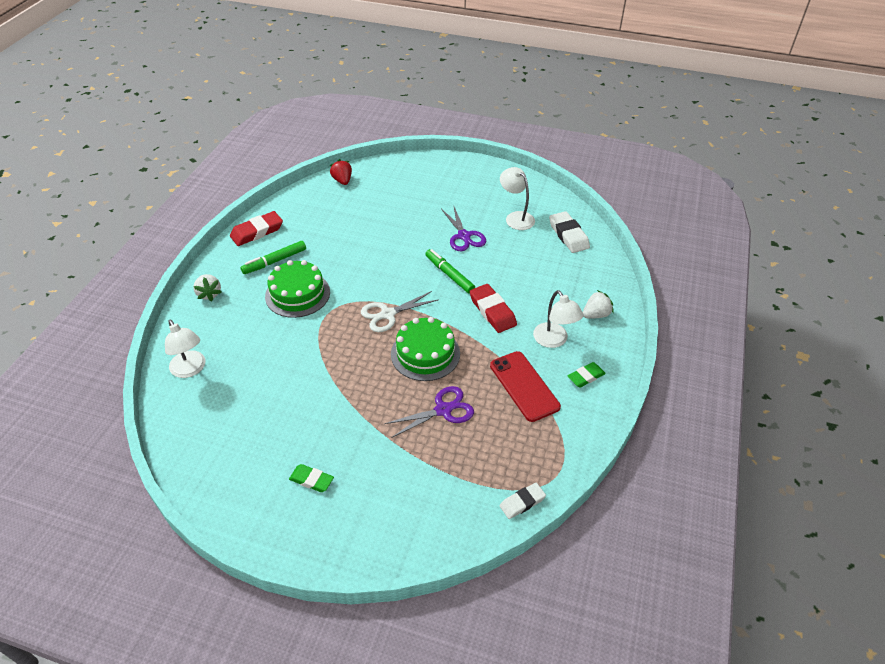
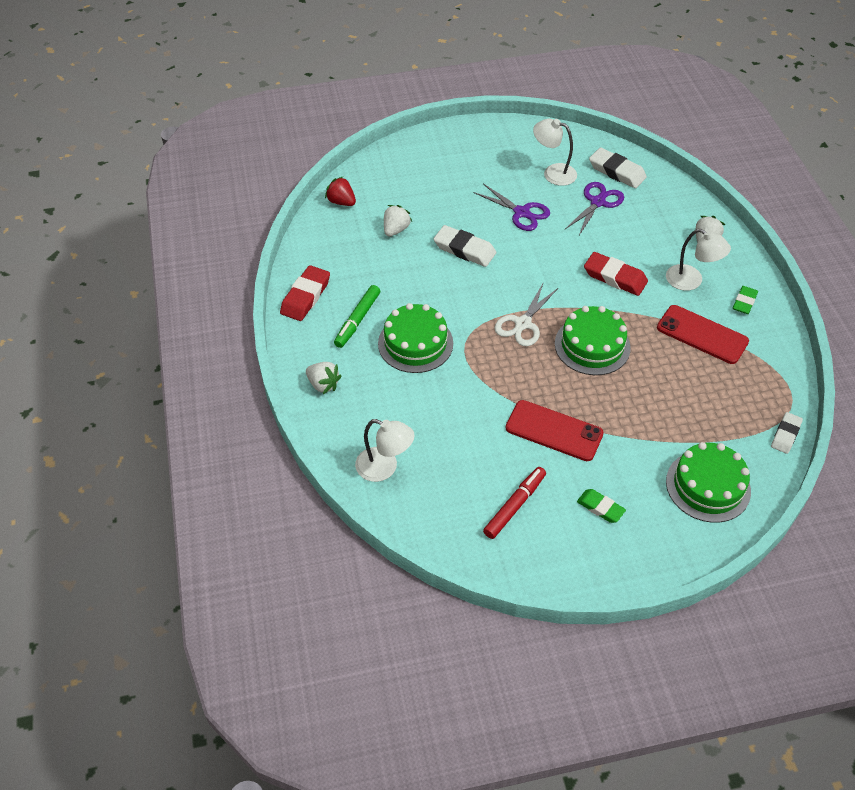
camera: 30 degrees left, 5 degrees up
green eraser [289,464,334,492] -> green eraser turned 45 degrees clockwise [577,489,626,523]
purple scissors [384,386,474,438] -> purple scissors moved to [565,182,624,235]
green marker [425,249,475,294] -> none
none -> white strawberry [384,205,412,237]
none -> white eraser [434,225,496,267]
none -> red marker [483,467,546,539]
none -> red phone [506,400,604,461]
none -> green cake [666,442,751,523]

